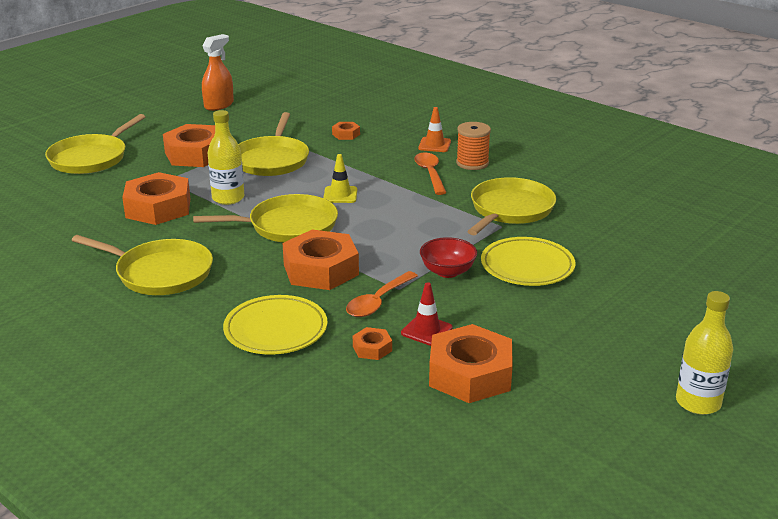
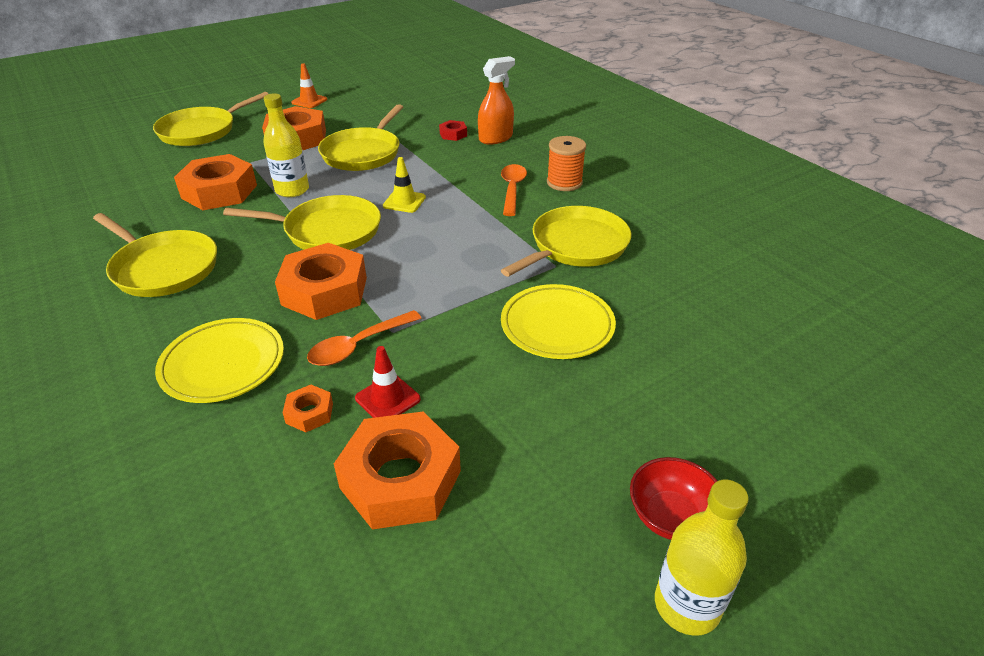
camera: 15 degrees right, 10 degrees up
orange spray bottle [202,34,234,111] -> orange spray bottle moved to [478,56,515,145]
orange nut [332,122,360,140] -> red nut [439,120,467,141]
orange traffic cone [418,107,451,152] -> orange traffic cone moved to [291,63,327,108]
red bowl [420,237,477,278] -> red bowl moved to [630,457,717,540]

